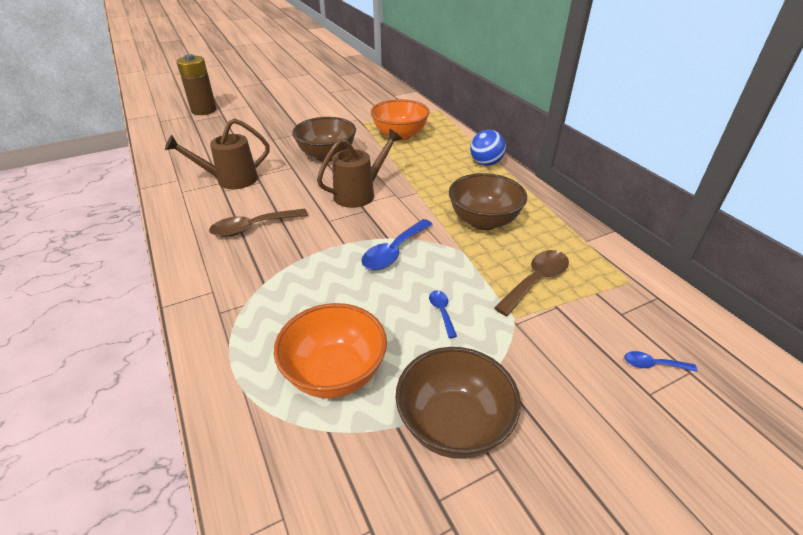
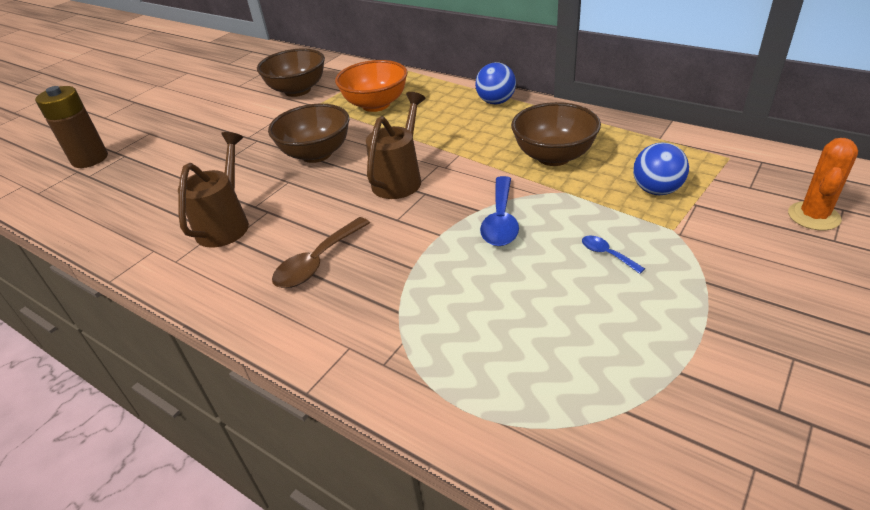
camera: 25 degrees left, 0 degrees up
brown watering can [165,118,270,189] -> brown watering can turned 150 degrees clockwise [178,132,249,247]
orange bowl [274,303,387,398] -> none
brown bowl [396,347,521,459] -> brown bowl moved to [257,48,325,97]
brown spoon [494,250,569,316] -> blue ball [633,143,689,195]
blue spoon [624,351,697,372] -> orange cactus [788,138,858,230]

